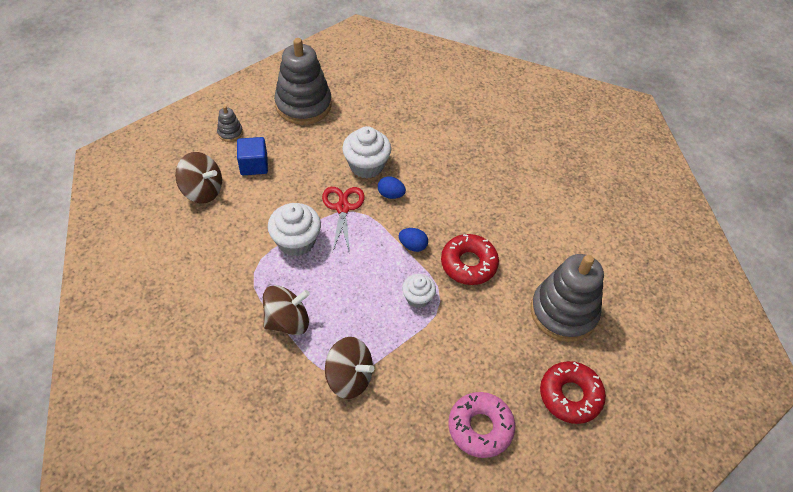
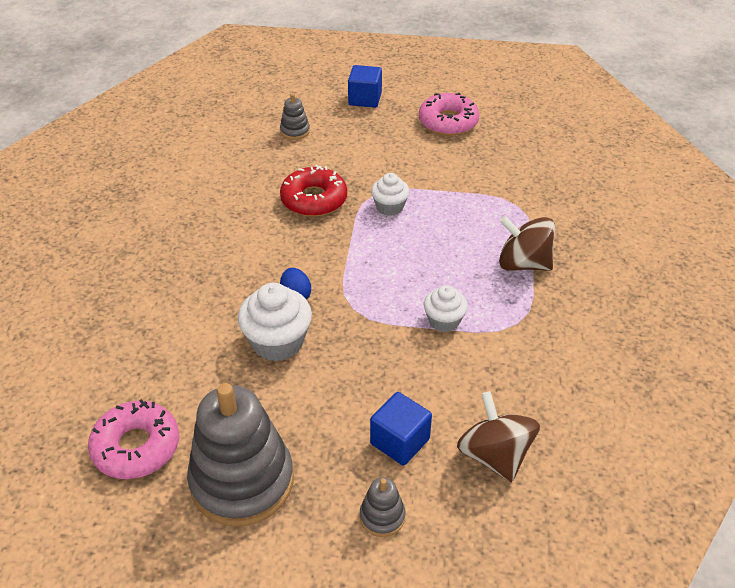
camera: 130 degrees left, 10 degrees down
white cupcake [268,203,321,257] -> white cupcake [424,285,468,332], size x0.62
red scissors [322,187,365,254] -> none
brown spinning top [325,337,374,399] -> none
blue egg [399,228,428,252] -> none
grey stacking toy [531,254,604,342] -> grey stacking toy [280,93,310,140], size x0.43
red donut [540,361,606,424] -> blue cube [348,65,382,108]
none -> pink donut [88,399,179,479]

